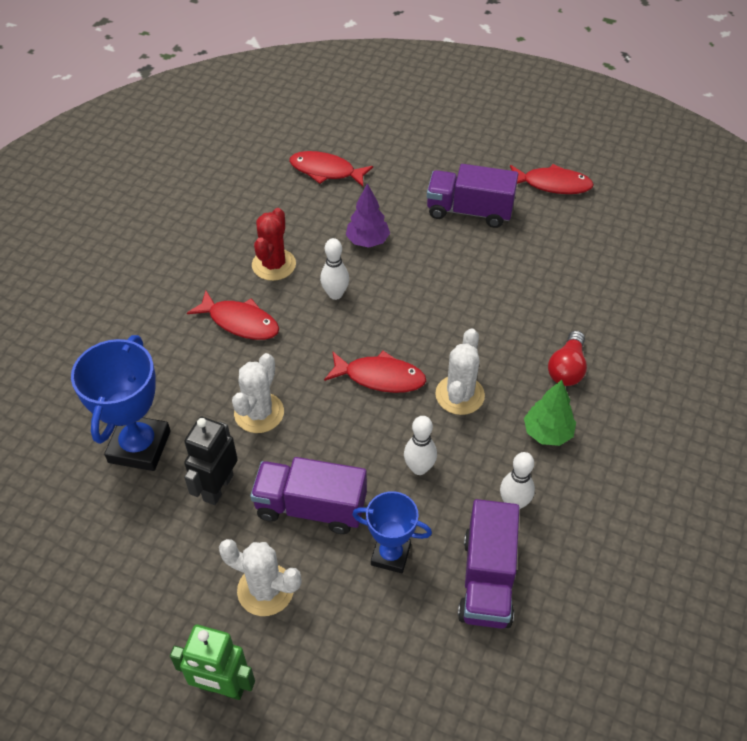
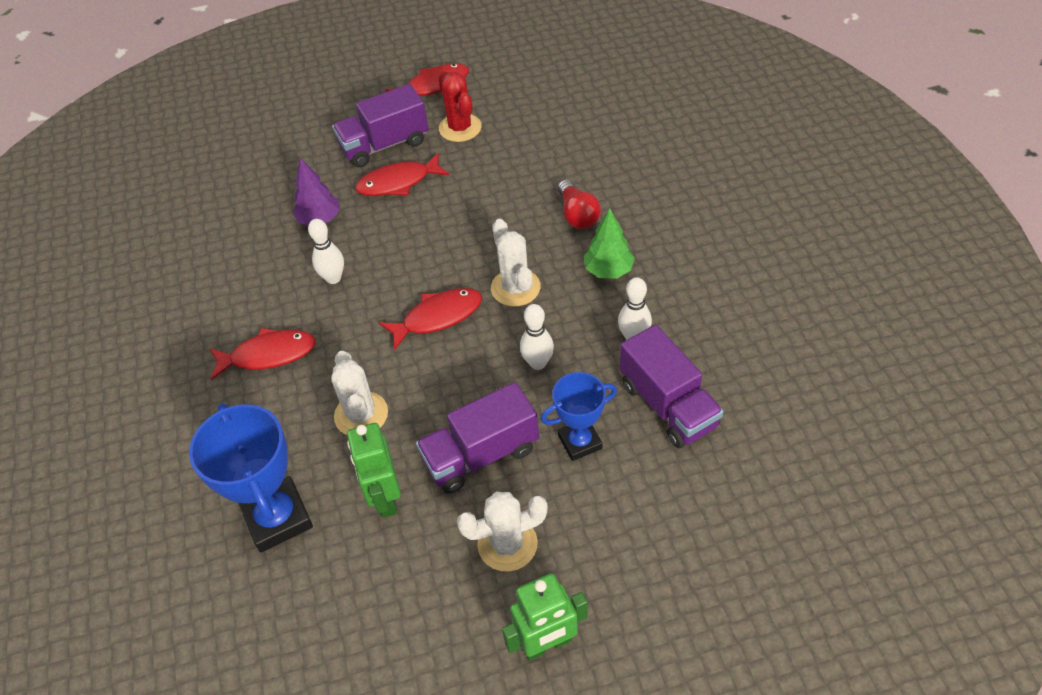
camera: 35 degrees left, 0 degrees up
black robot [184,417,238,505] -> green robot [347,423,401,518]
red cactus [252,208,296,281] -> red cactus moved to [439,71,482,142]
red fish [289,151,373,187] -> red fish moved to [355,153,449,196]

